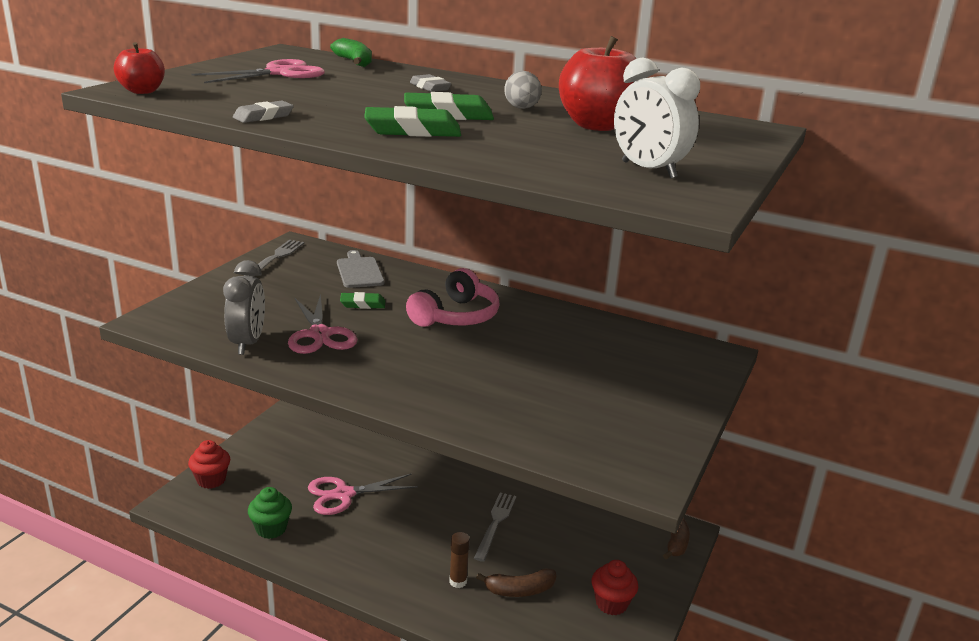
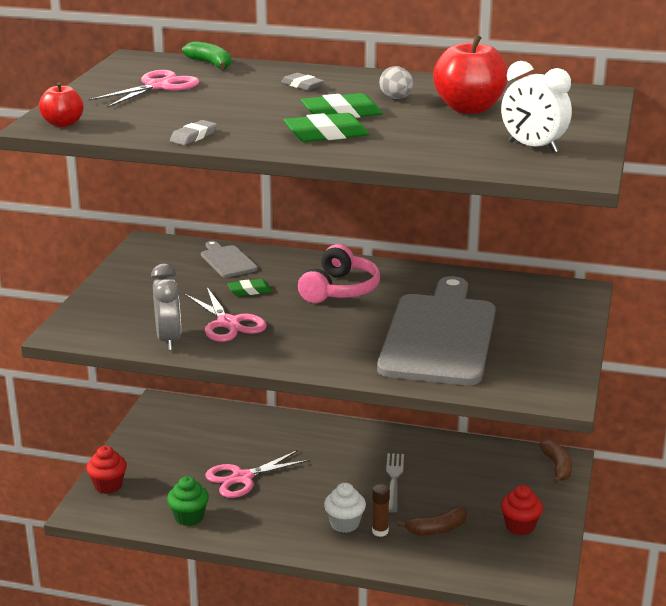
camera: 10 degrees left, 0 degrees up
grey fork [244,240,304,277] -> none
none -> white cupcake [324,483,366,533]
none -> grey cutting board [377,276,496,385]

